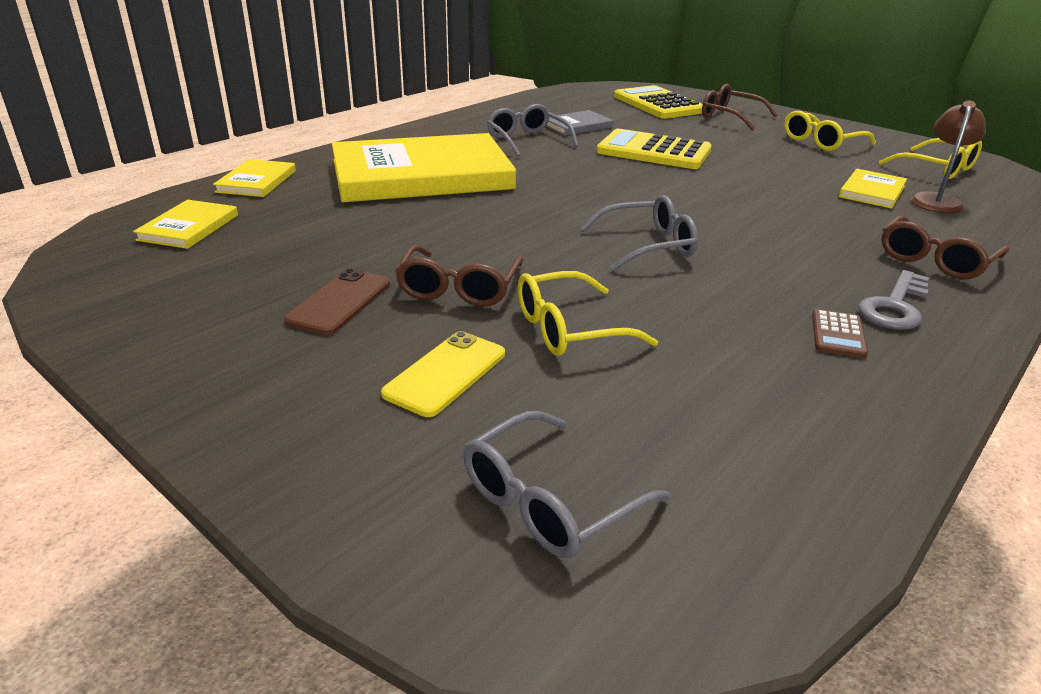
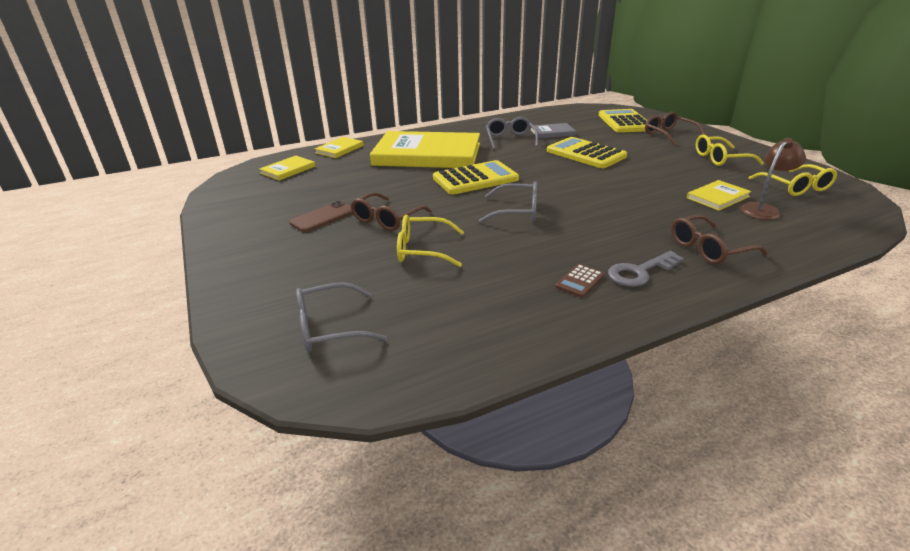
camera: 25 degrees right, 0 degrees up
yellow phone [381,331,505,417] -> none
none -> yellow calculator [433,160,519,195]

